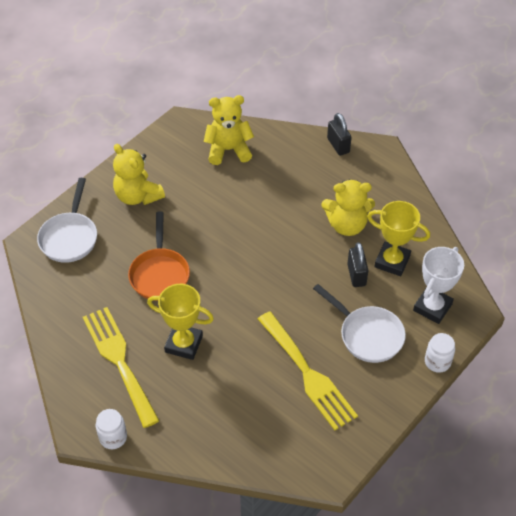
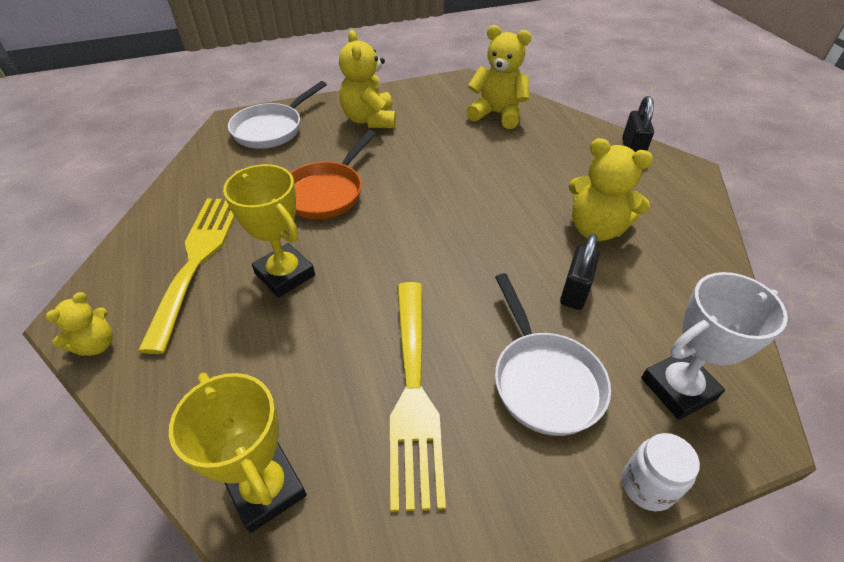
camera: 30 degrees right, 5 degrees down
white jar [96,409,127,449] -> yellow teddy bear [46,292,113,356]
yellow trophy [367,201,430,276] -> yellow trophy moved to [169,373,307,533]

